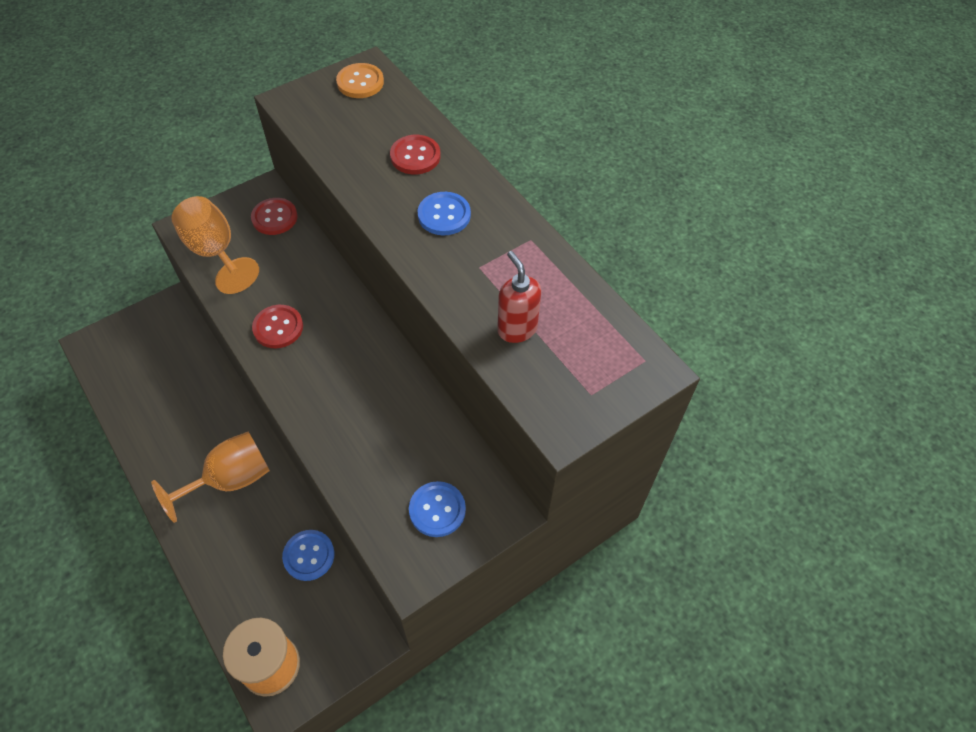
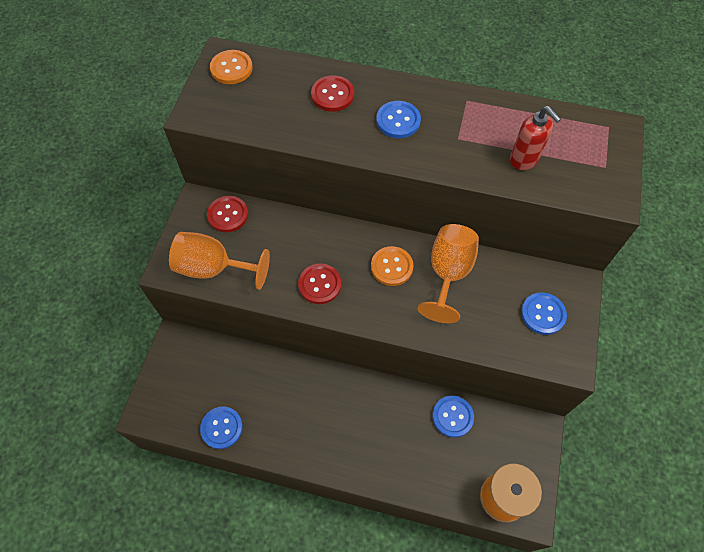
camera: 40 degrees left, 5 degrees up
orange goblet [151,432,270,523] -> orange goblet moved to [418,224,479,323]
red soap dispenser [497,251,541,343] -> red soap dispenser turned 150 degrees counterclockwise [510,106,561,170]
none -> blue button [200,407,243,449]
none -> orange button [371,246,413,286]

